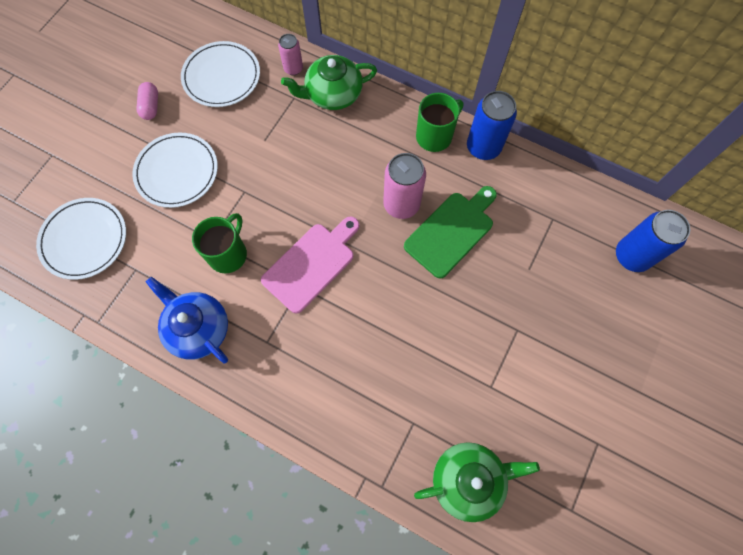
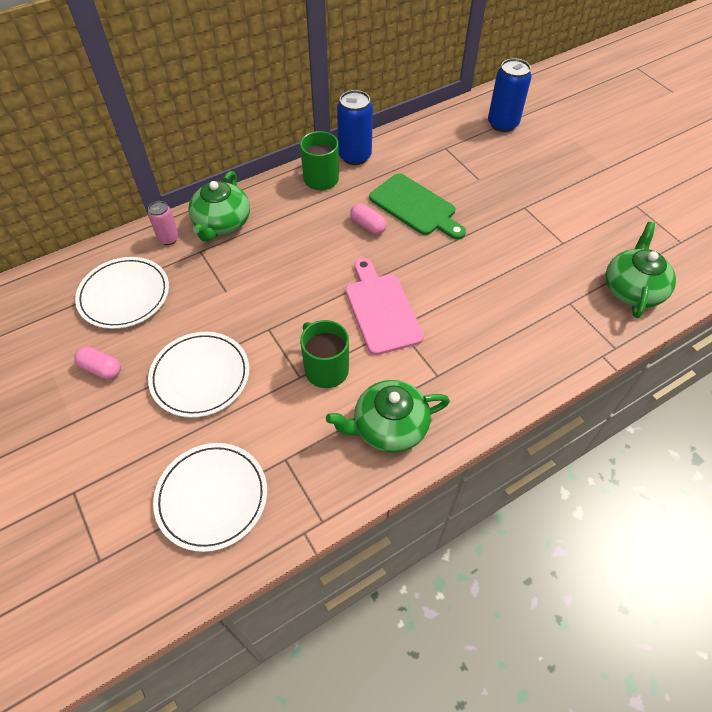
camera: 60 degrees left, 15 degrees down
blue teapot [146,277,228,364] -> green teapot [326,380,450,453]
pink can [383,153,426,219] -> pink capsule [350,203,387,234]
green cutting board [404,186,497,279] -> green cutting board turned 150 degrees clockwise [369,173,466,240]

